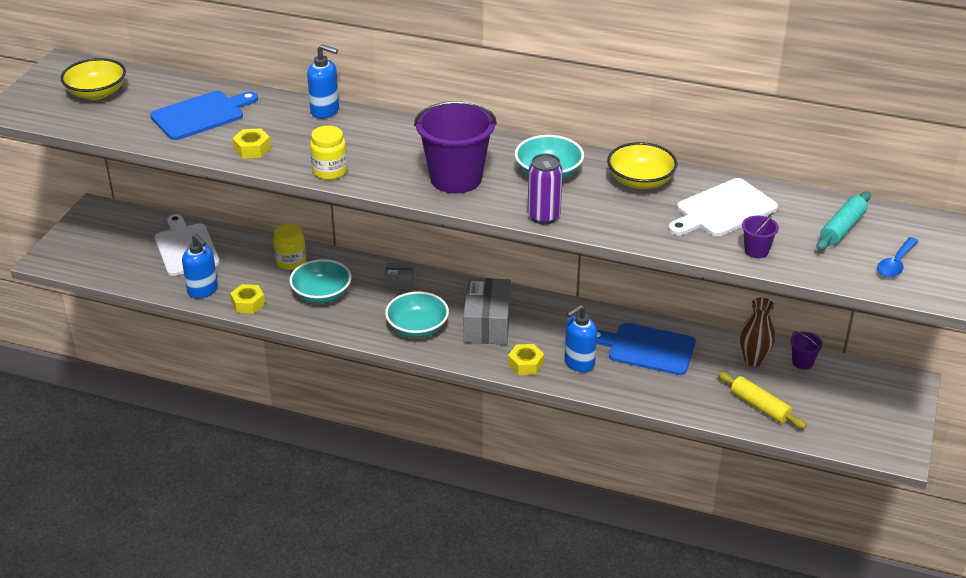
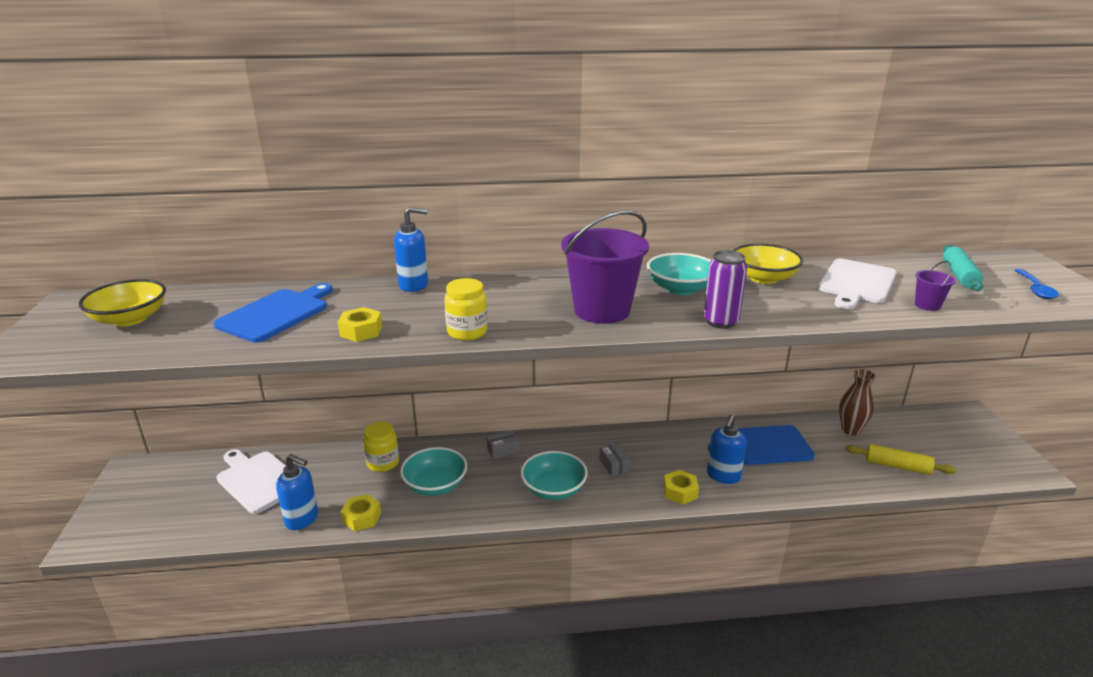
camera: 25 degrees left, 10 degrees down
grey box [463,278,511,345] -> grey box [599,443,630,476], size x0.45
purple bucket [790,332,823,370] -> none

